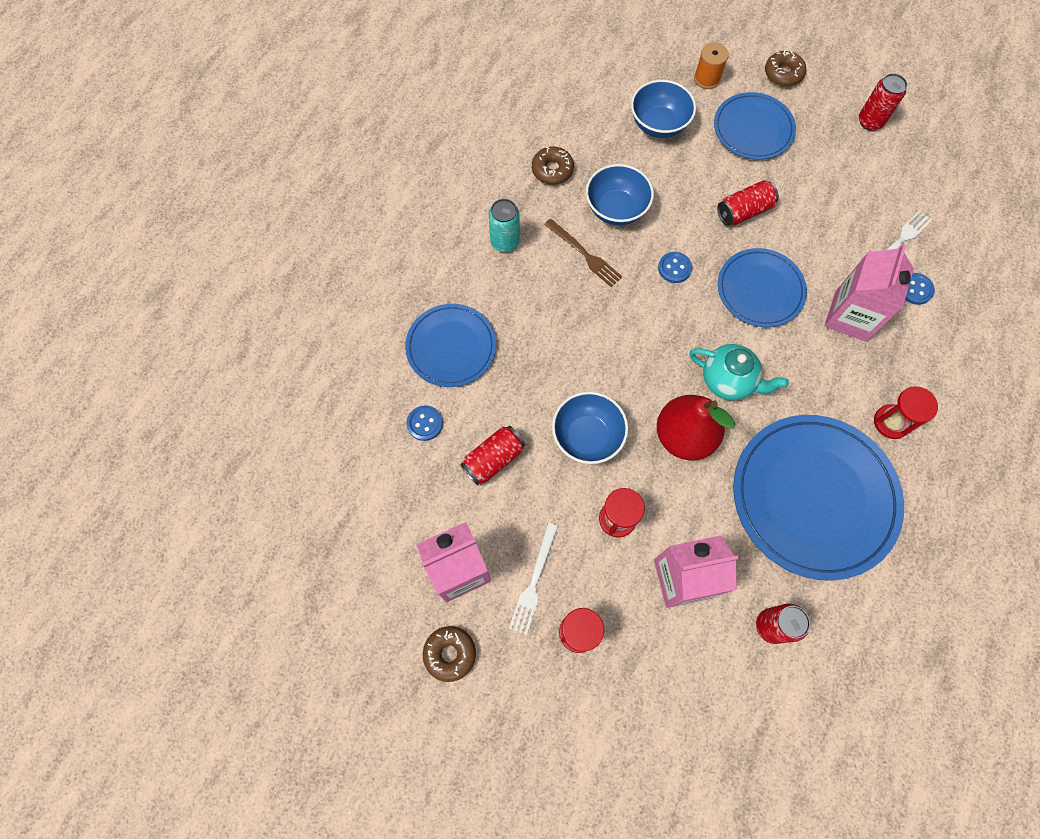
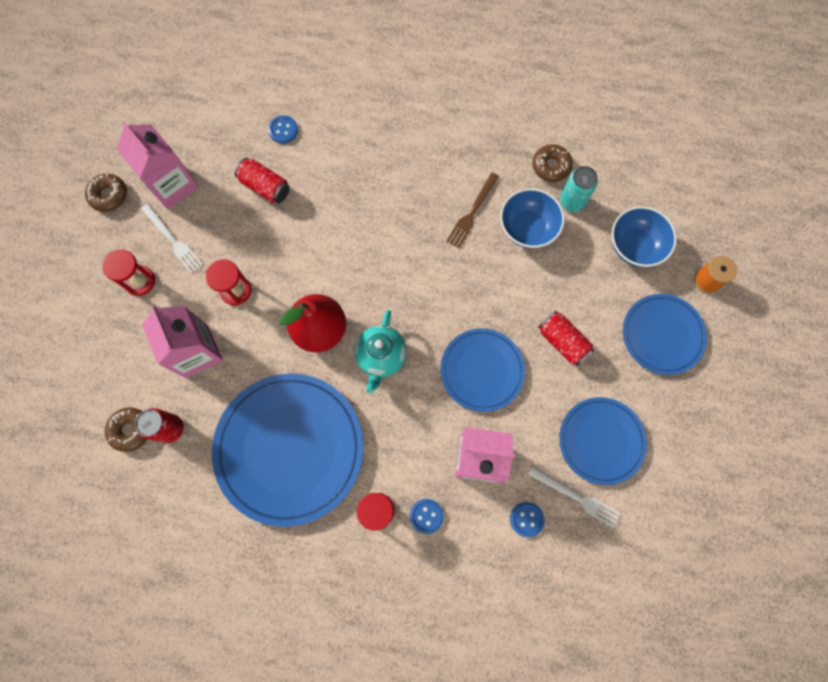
camera: 75 degrees right, 5 degrees up
blue plate [405,304,496,387] -> blue plate moved to [559,397,647,485]
turquoise can [489,199,519,252] -> turquoise can moved to [560,166,598,212]
white fork [509,523,558,635] -> white fork turned 135 degrees counterclockwise [141,204,203,274]
blue bowl [552,391,628,464] -> none
blue button [658,252,692,283] -> blue button moved to [410,499,444,534]
brown donut [765,50,806,87] -> brown donut moved to [105,407,147,452]
red can [859,73,908,131] -> none

